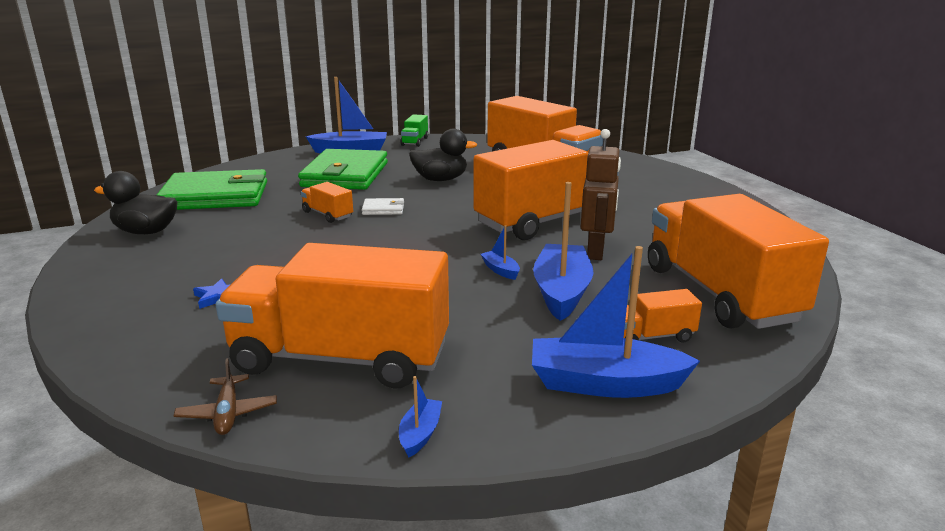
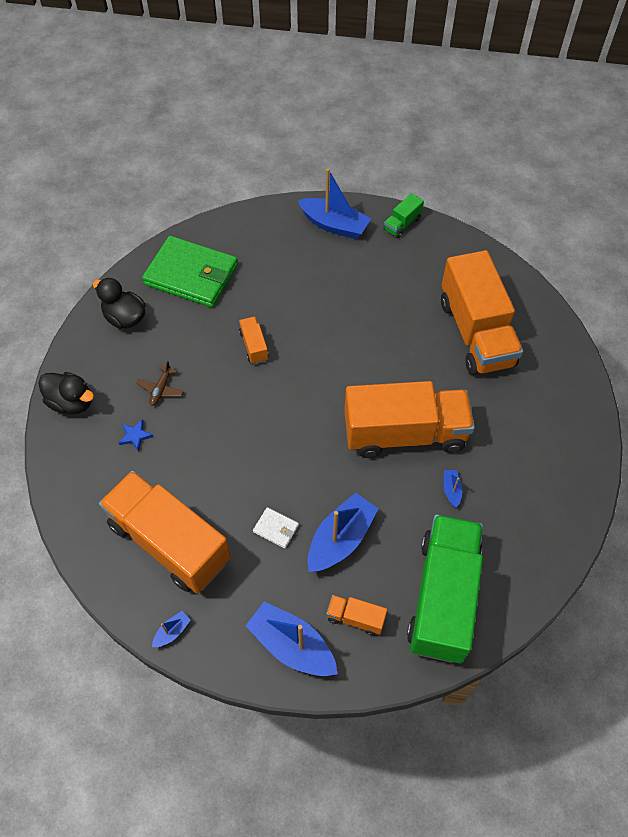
camera: 30 degrees right, 35 degrees up
brown plane [174,358,277,435] -> brown plane moved to [137,361,184,406]
green wallet [298,149,388,190] -> none
white wallet [362,198,404,215] -> white wallet moved to [253,507,299,548]
black duck [409,129,478,181] -> black duck moved to [38,372,94,414]
blue boat [481,225,520,280] -> blue boat moved to [443,470,462,508]
brown robot [581,129,621,260] -> none
orange truck [648,194,829,329] -> green truck [407,514,483,663]

